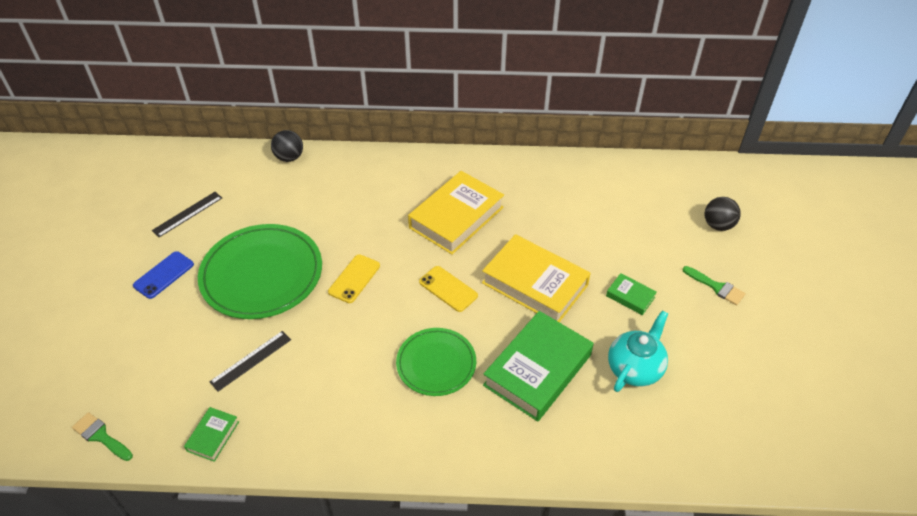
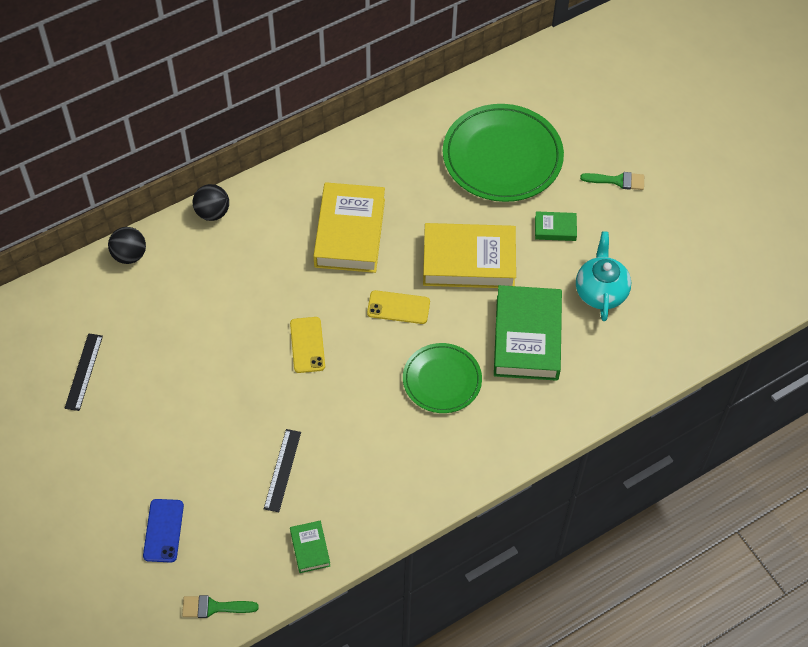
camera: 35 degrees left, 10 degrees up
blue phone [133,251,194,299] -> blue phone moved to [143,499,184,563]
green plate [198,224,322,319] -> green plate moved to [443,104,564,202]
black ball [704,197,741,231] -> black ball moved to [193,184,229,221]

